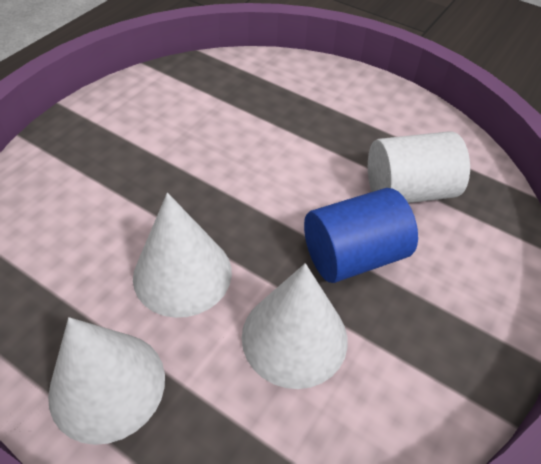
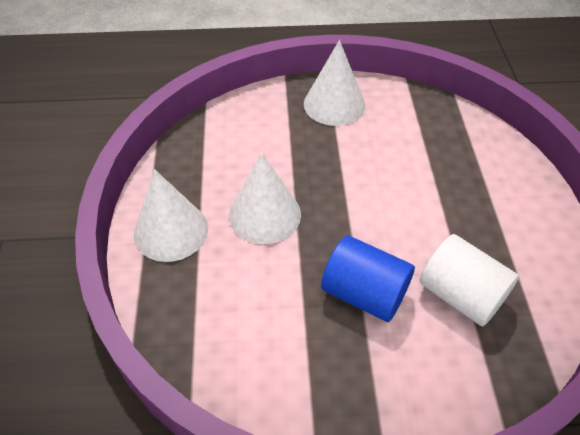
camera: 55 degrees right, 0 degrees up
white cone [242,263,348,389] -> white cone moved to [304,40,365,126]

